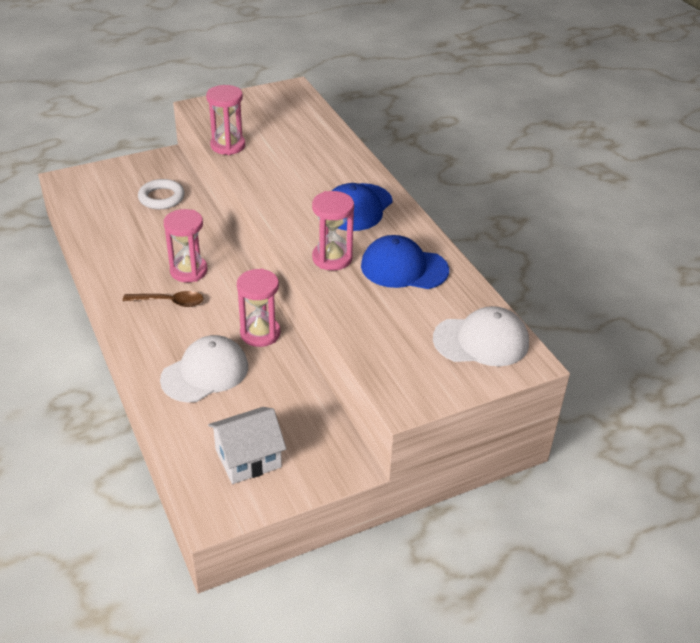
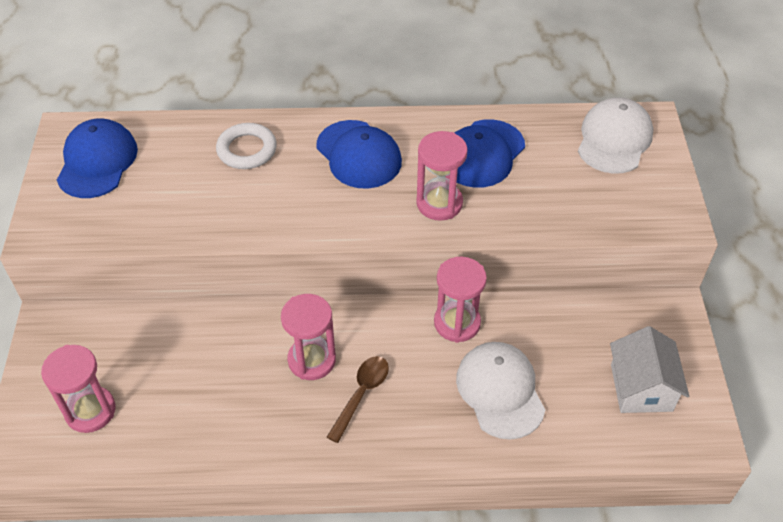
camera: 65 degrees left, 10 degrees up
white ring [138,179,185,209] -> white ring moved to [216,123,277,169]
pink hourglass [206,85,245,155] -> pink hourglass moved to [41,345,116,433]
none -> blue cap [57,118,138,198]

